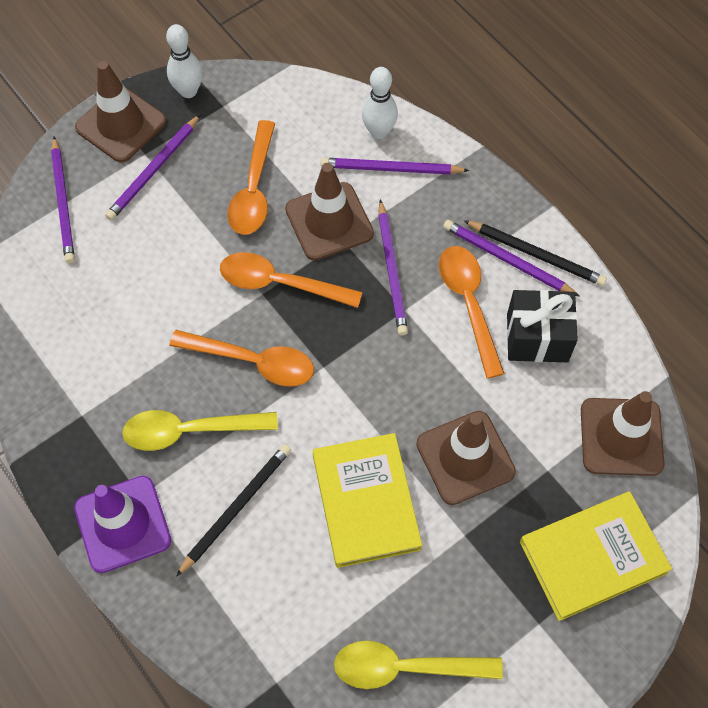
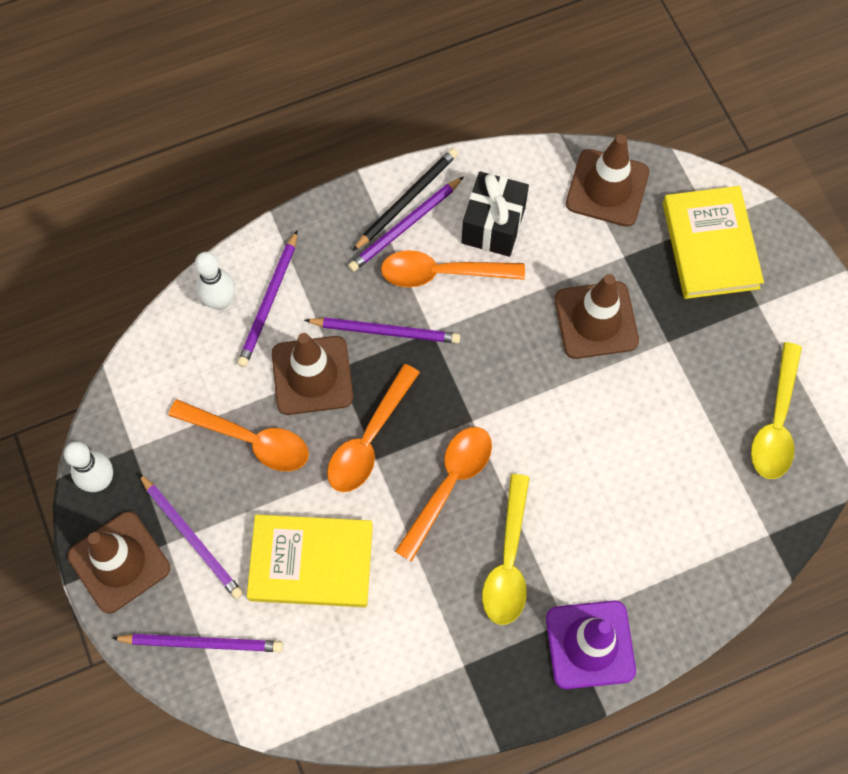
camera: 75 degrees left, 5 degrees up
black pencil [176,444,291,577] -> none
yellow book [313,433,422,568] -> yellow book moved to [247,514,373,607]

